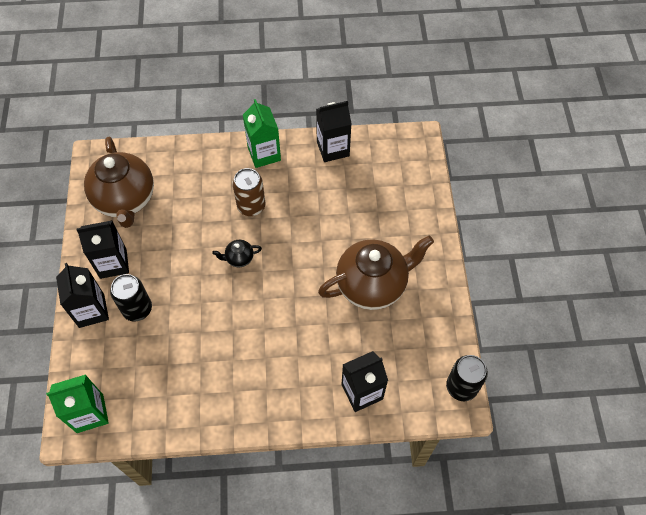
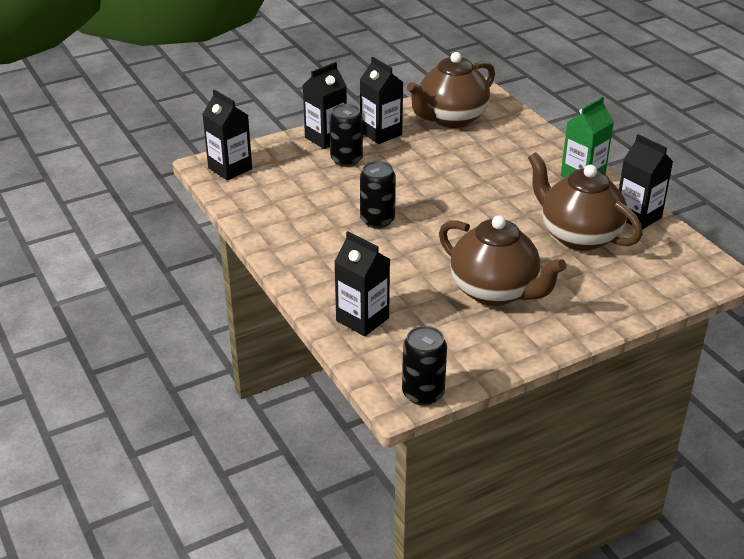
camera: 65 degrees right, 25 degrees down
green carton [46,374,109,433] -> black carton [202,89,252,180]
black teapot [212,240,262,267] -> none
brown can [232,168,265,216] -> none
none -> black can [360,161,396,228]
none -> brown teapot [528,152,643,251]

